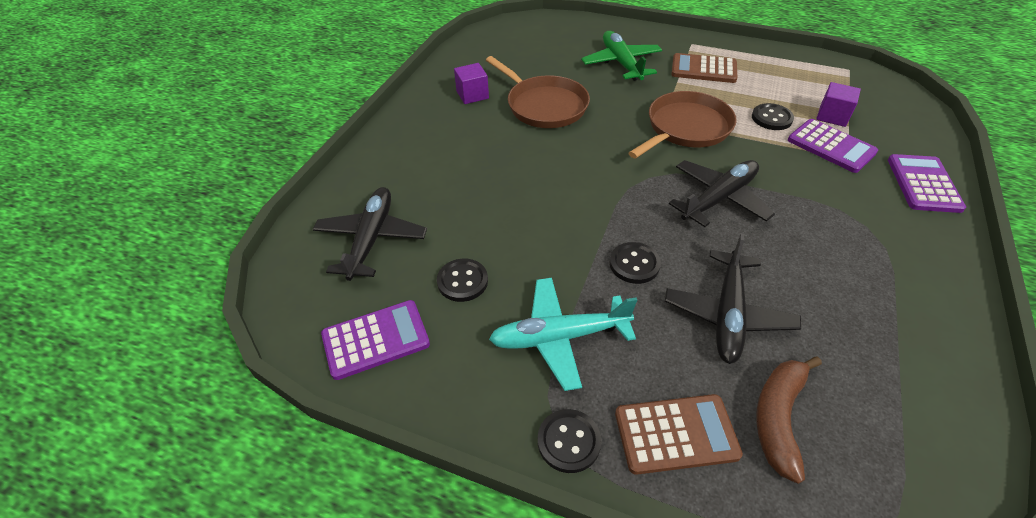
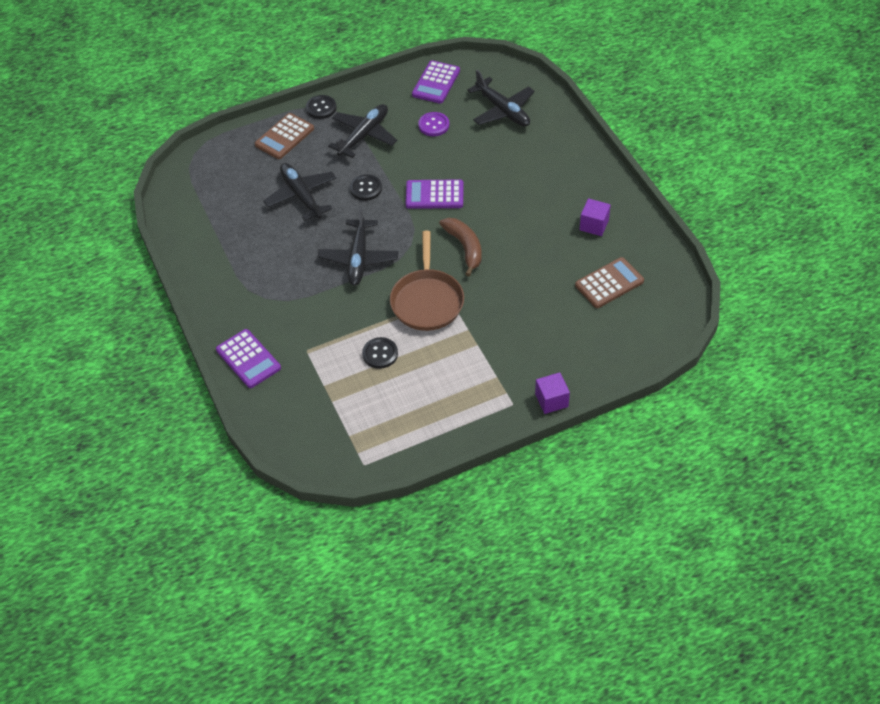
camera: 135 degrees right, 5 degrees up
black button [437,259,488,302] -> purple button [418,112,449,136]
brown pan [486,56,590,128] -> none
turquoise plane [489,278,637,391] -> black plane [328,104,397,158]
green plane [581,31,662,81] -> none
brown calculator [671,53,737,83] -> brown calculator moved to [575,257,644,308]
brown banana [756,356,822,484] -> brown banana moved to [439,218,482,276]
purple calculator [788,119,878,173] -> purple calculator moved to [406,179,463,209]
purple cube [816,82,861,127] -> purple cube moved to [535,372,570,414]

